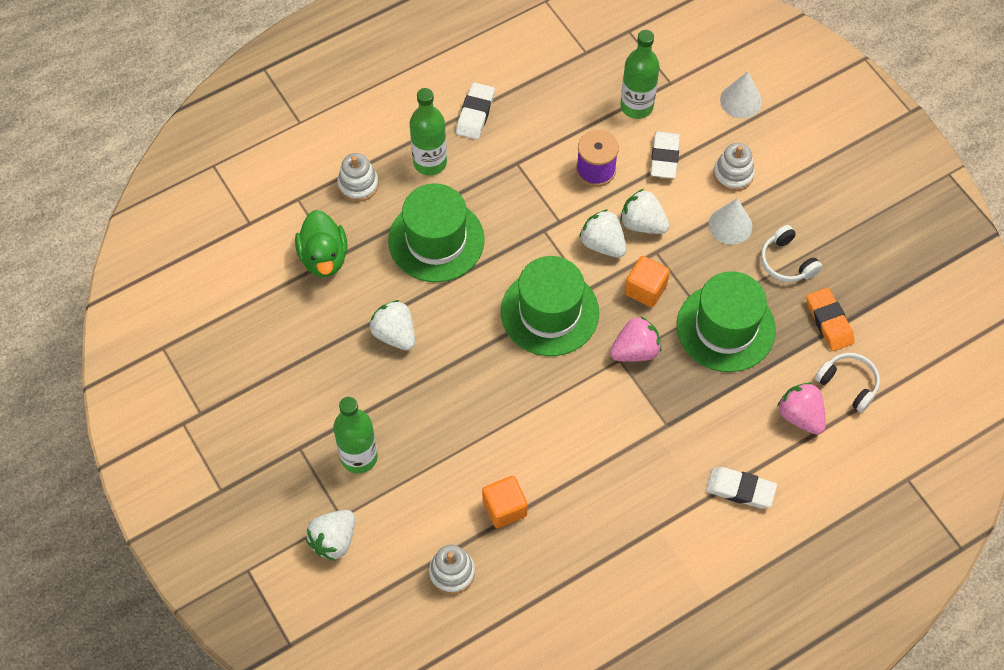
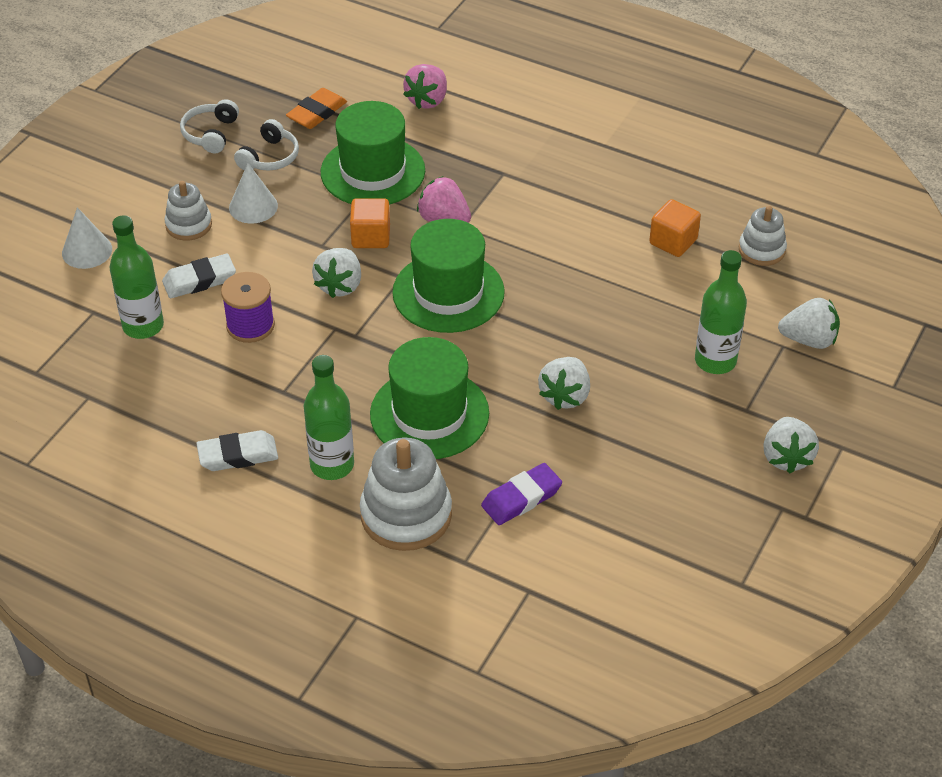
camera: 120 degrees left, 15 degrees down
green duck [295,210,348,277] -> purple eraser [481,463,562,525]
white stacking toy [337,153,379,202] -> white stacking toy [360,437,452,551], size x1.70
white strawberry [620,189,669,234] -> white strawberry moved to [763,417,819,474]
white eraser [706,467,777,509] -> none
white headphones [815,353,880,413] -> white headphones moved to [180,99,239,153]

